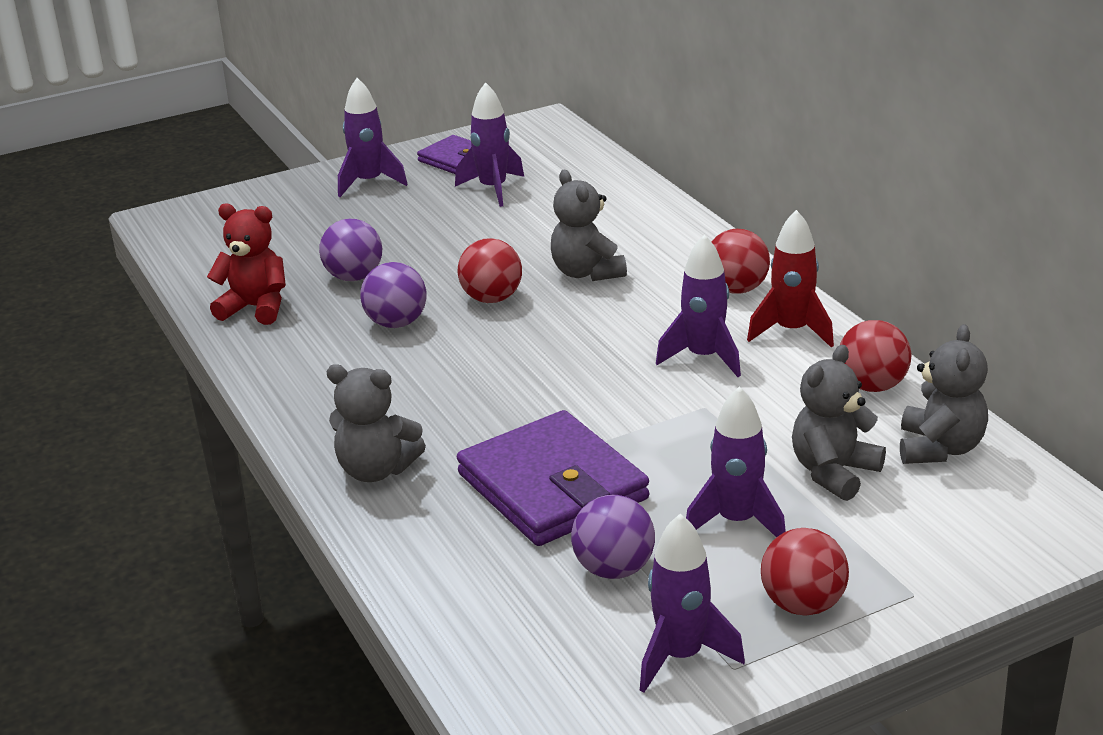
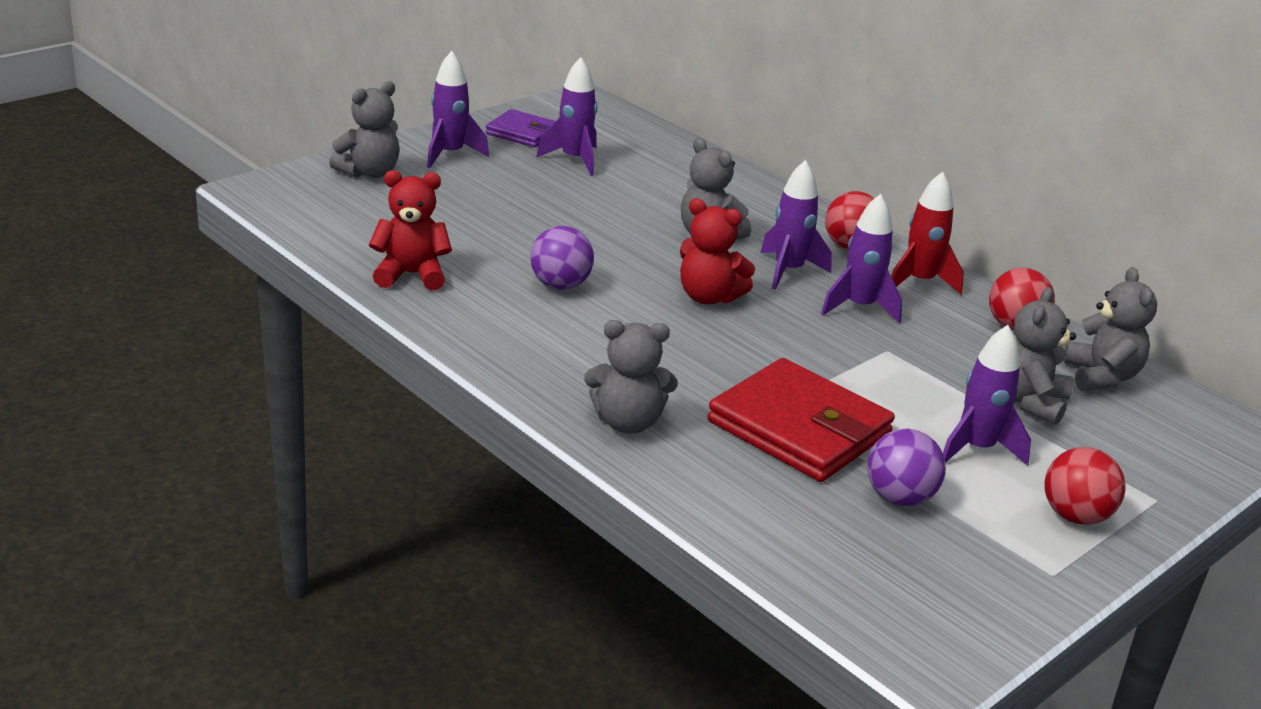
camera: 20 degrees left, 0 degrees up
purple ball [319,219,382,281] -> none
purple wallet [457,410,649,546] -> red wallet [708,358,895,482]
red ball [458,238,522,303] -> none
purple rocket [640,514,745,693] -> purple rocket moved to [760,160,832,290]
none -> grey teddy bear [329,81,400,178]
none -> red teddy bear [680,198,755,304]

